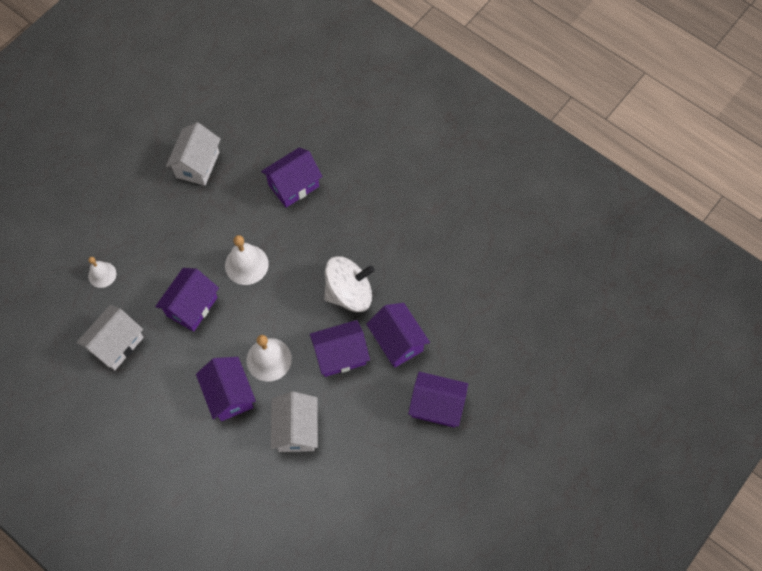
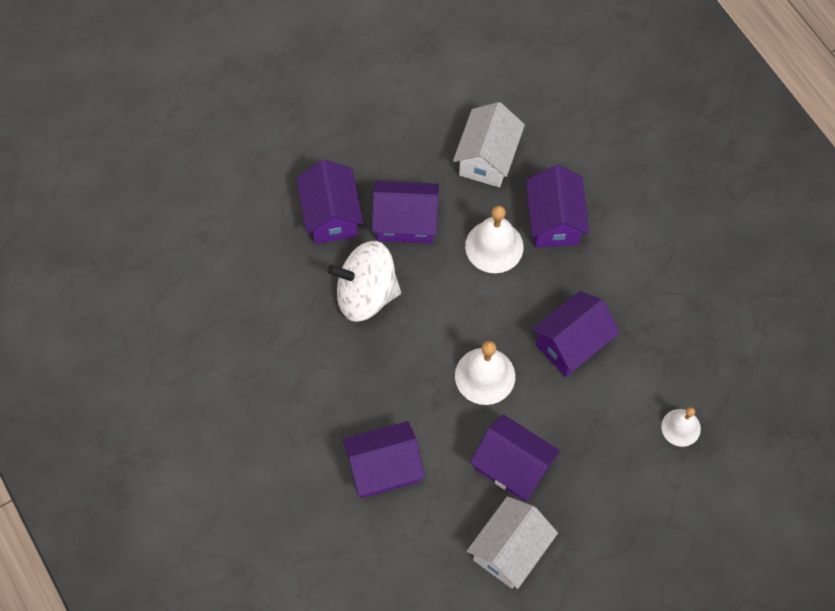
camera: 160 degrees left, 0 degrees up
white house [77,305,144,370] -> none
purple house [408,372,468,428] -> purple house moved to [470,415,560,502]

